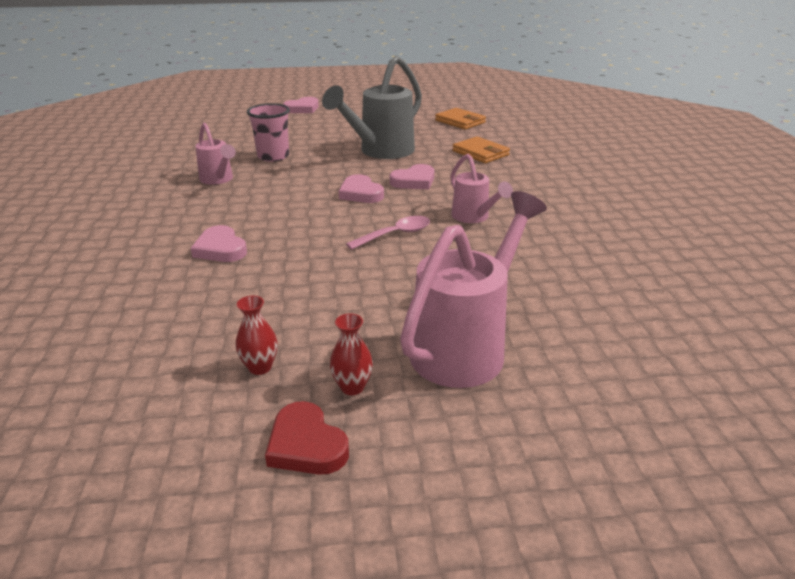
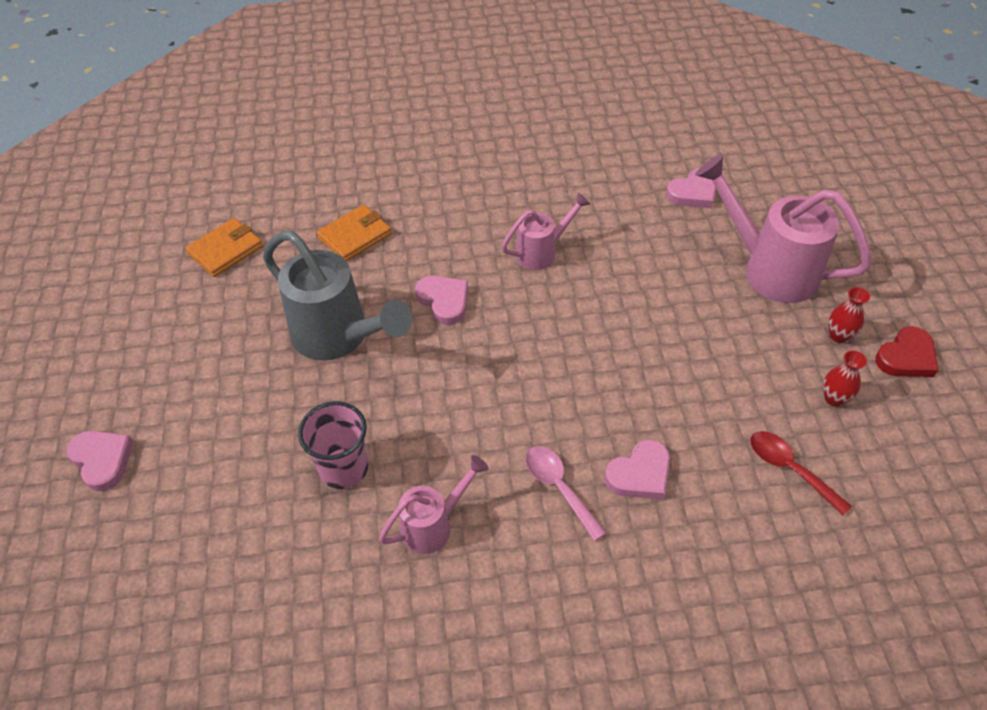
camera: 90 degrees left, 20 degrees up
pink heart [339,174,384,203] -> pink heart moved to [666,168,716,208]
pink spoon [346,216,430,250] -> pink spoon moved to [526,446,606,541]
none -> red spoon [750,431,852,516]

